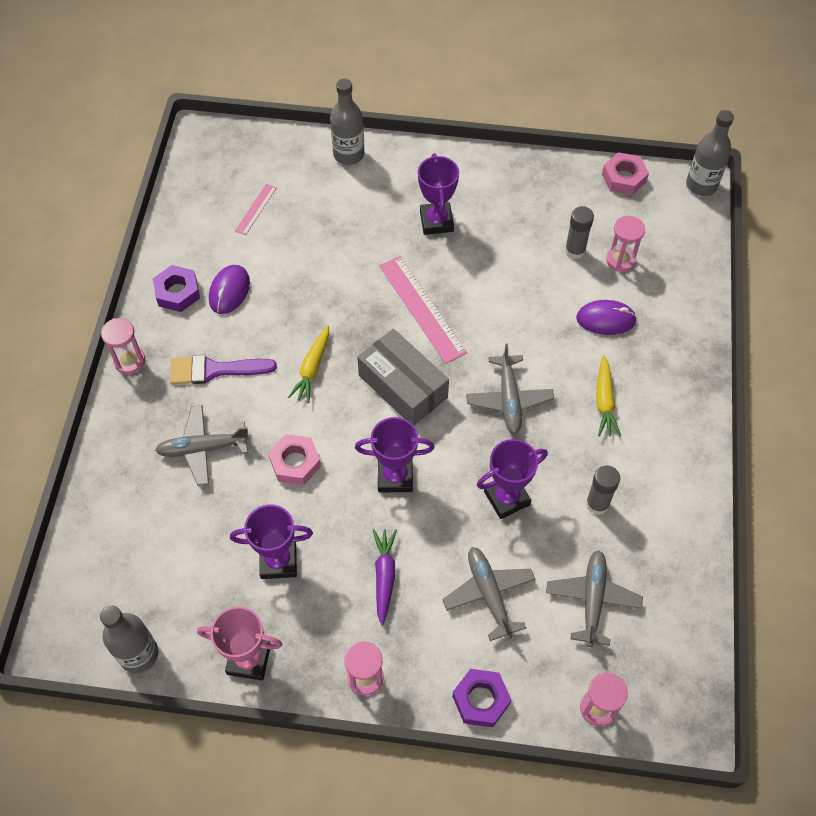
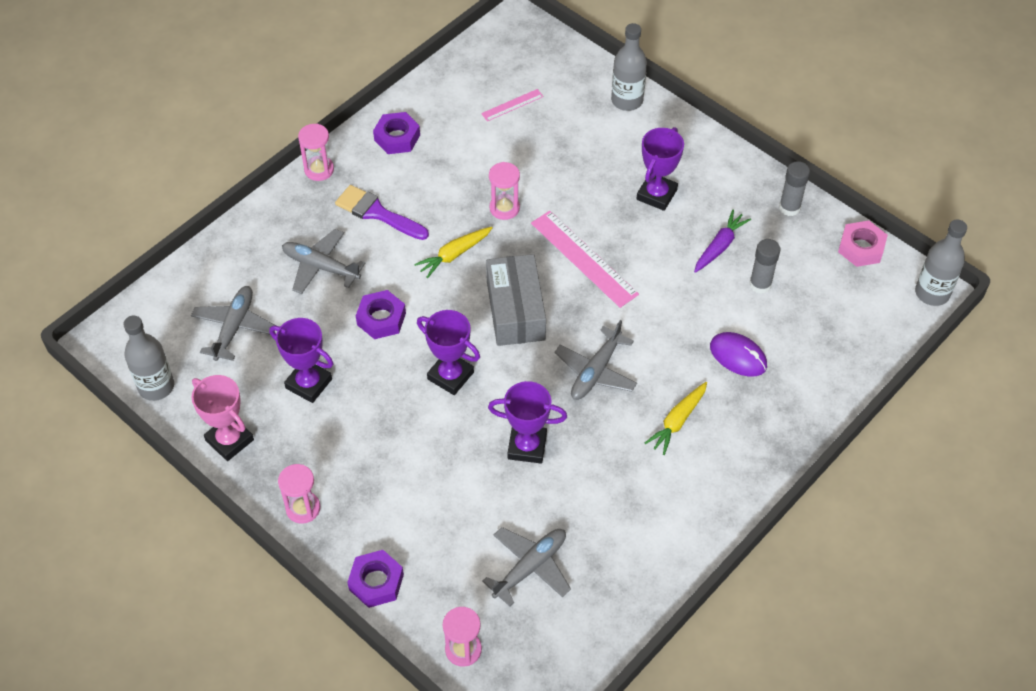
camera: 35 degrees right, 5 degrees down
purple mouse [209,265,250,314] -> none
pink nut [268,434,321,485] -> purple nut [356,290,406,339]
purple carrot [373,529,397,626] -> purple carrot moved to [694,210,751,273]
pink ruler [379,256,467,364] -> pink ruler turned 45 degrees counterclockwise [531,211,639,308]
grey plane [442,547,536,641] -> grey plane moved to [191,286,274,361]
grey glue stick [586,465,620,515] -> grey glue stick moved to [779,161,810,216]
pink hourglass [606,216,645,272] -> pink hourglass moved to [489,162,520,220]

